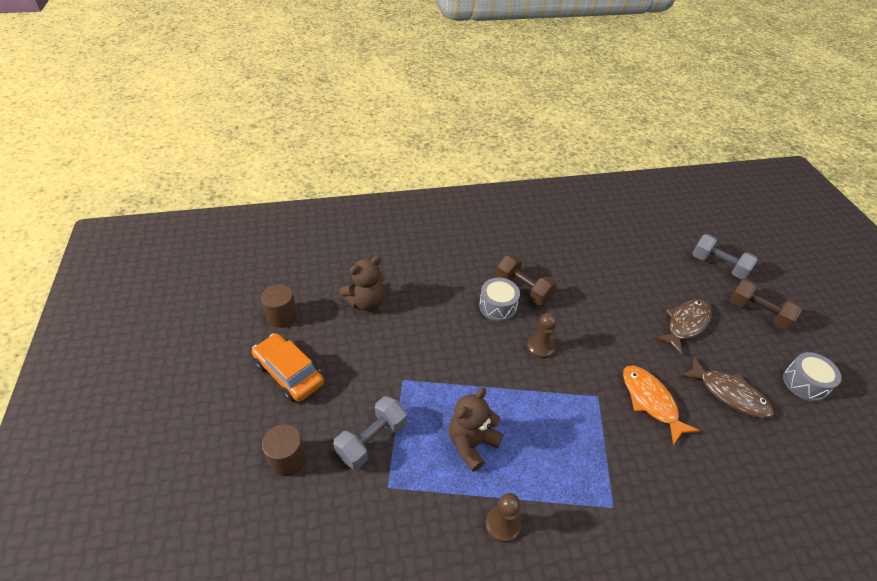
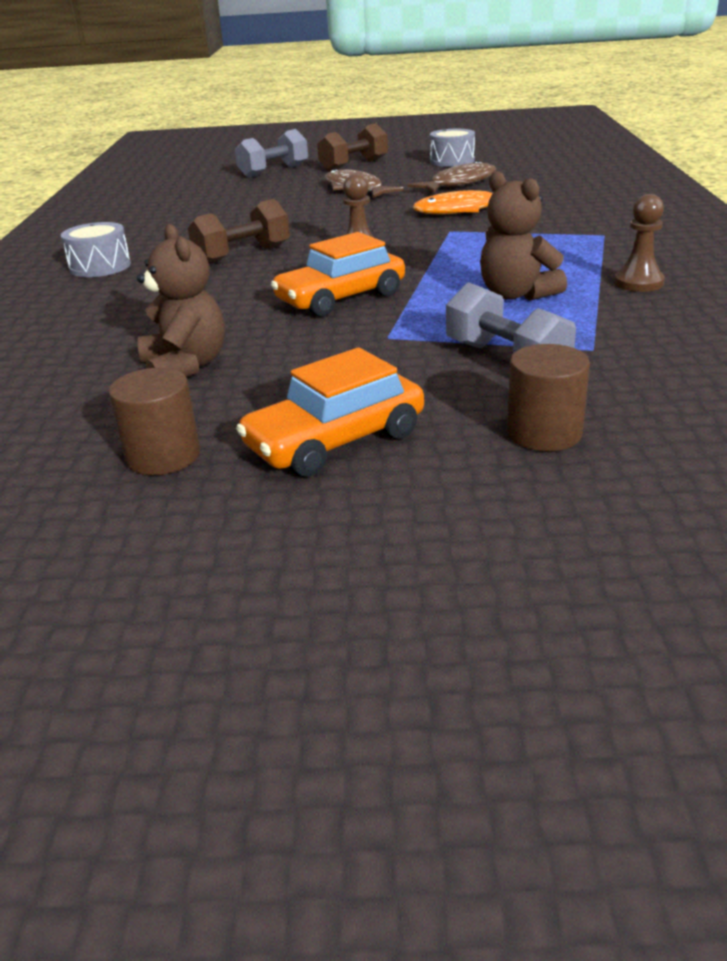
camera: 75 degrees left, 15 degrees down
grey drum [479,278,520,321] -> grey drum moved to [61,222,131,277]
none -> orange car [271,232,405,317]

